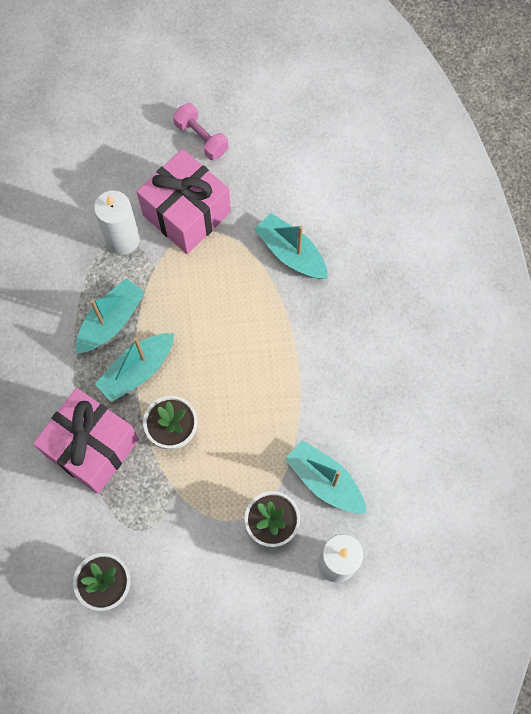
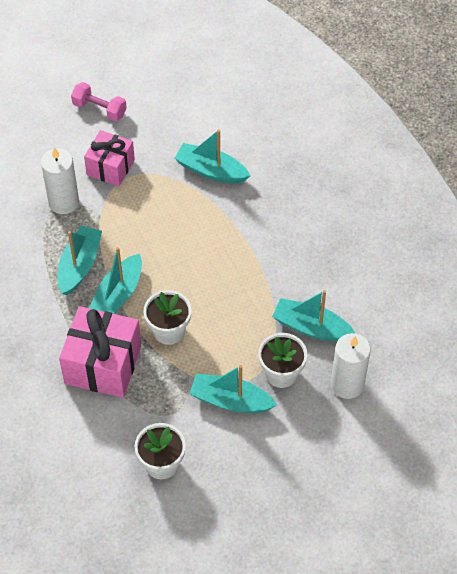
camera: 20 degrees left, 15 degrees down
pink gift [137,149,231,254] -> pink gift [84,130,135,186], size x0.65
none -> turquoise boat [189,365,277,413]

